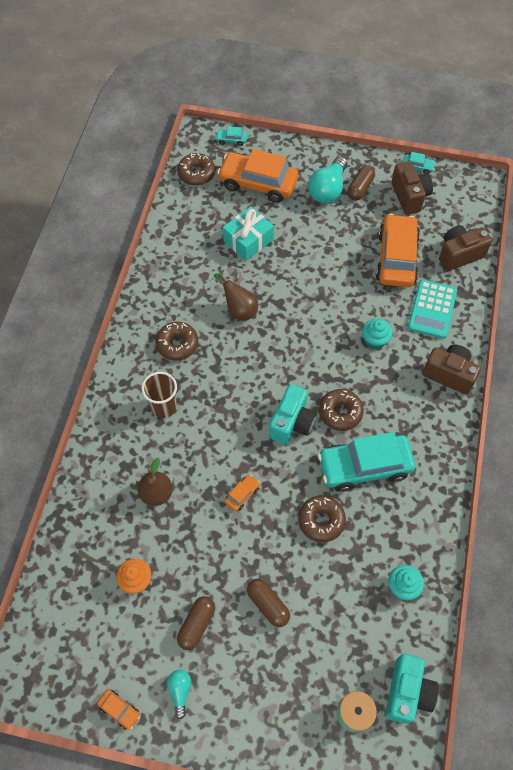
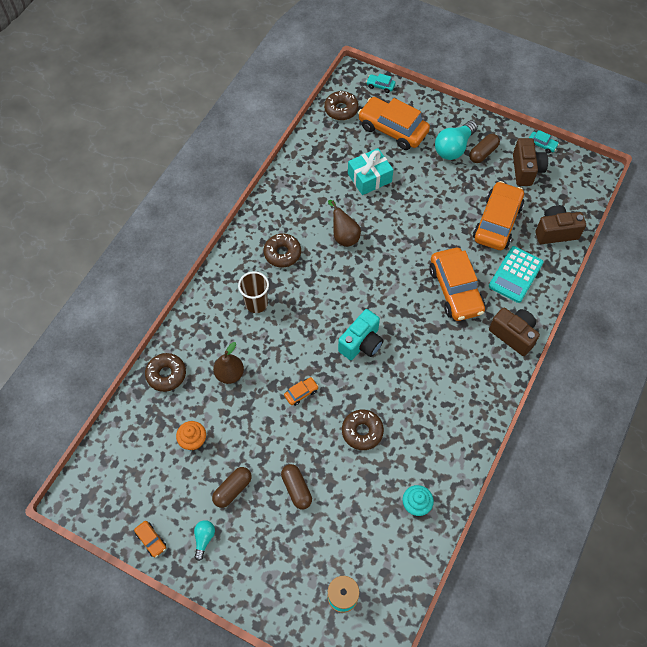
camera: 15 degrees right, 0 degrees up
turquoise car [318,432,415,492] -> none
brown donut [319,389,364,431] -> brown donut moved to [145,353,186,392]
turquoise cupcake [362,318,392,349] -> orange car [429,248,485,321]
turquoise camera [386,654,439,724] -> none

